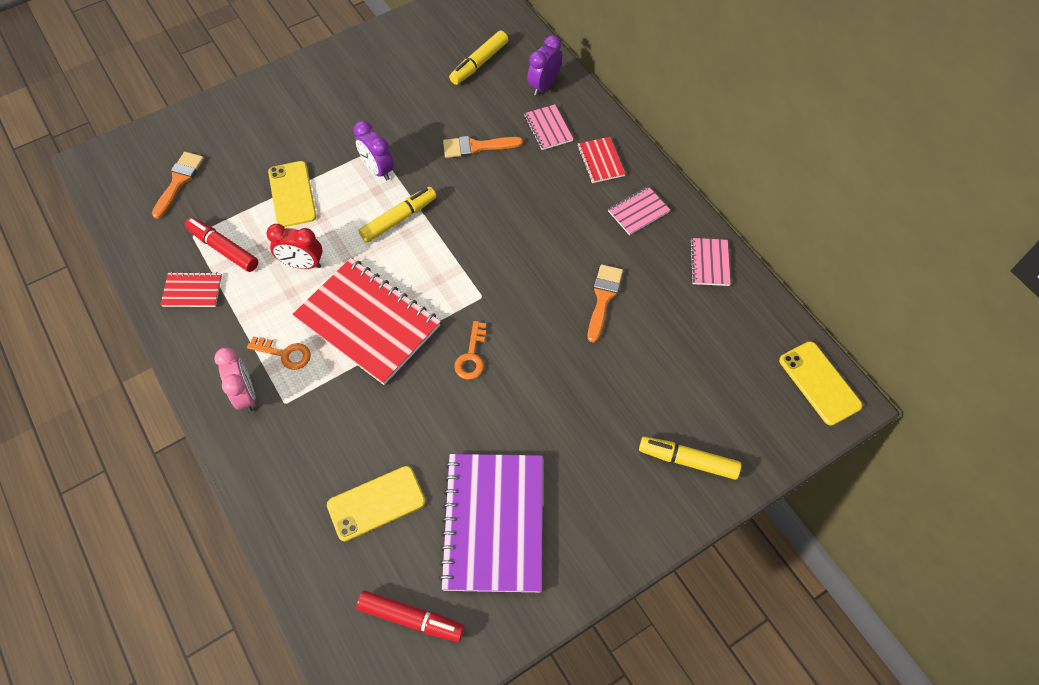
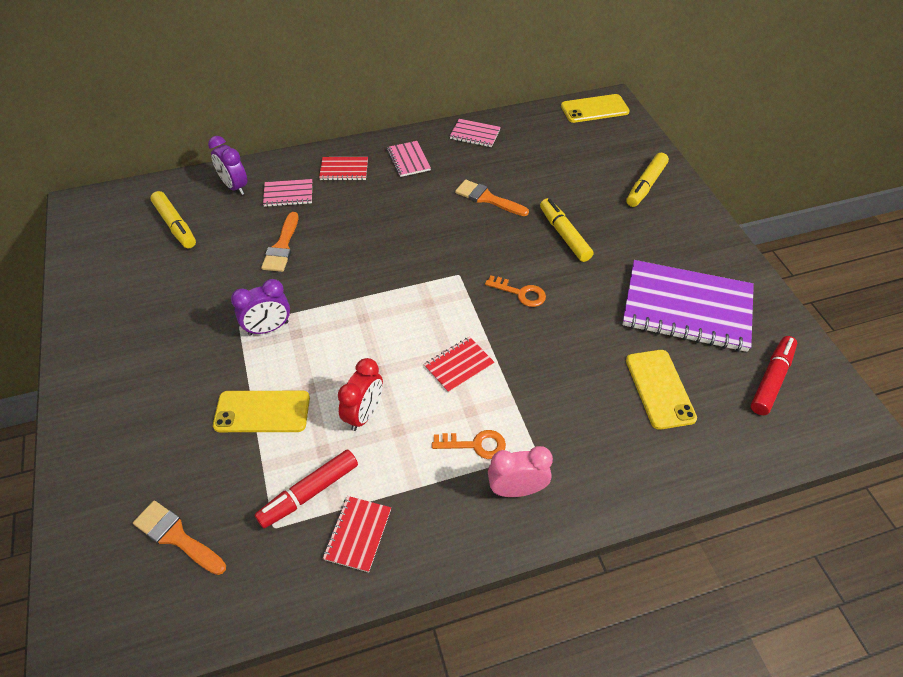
camera: 75 degrees left, 10 degrees down
orange key [247,337,311,370] -> orange key turned 60 degrees clockwise [432,430,506,459]
red notebook [292,258,441,385] -> red notebook [424,337,495,393], size x0.45
yellow marker [359,187,436,243] -> yellow marker moved to [540,198,593,262]

